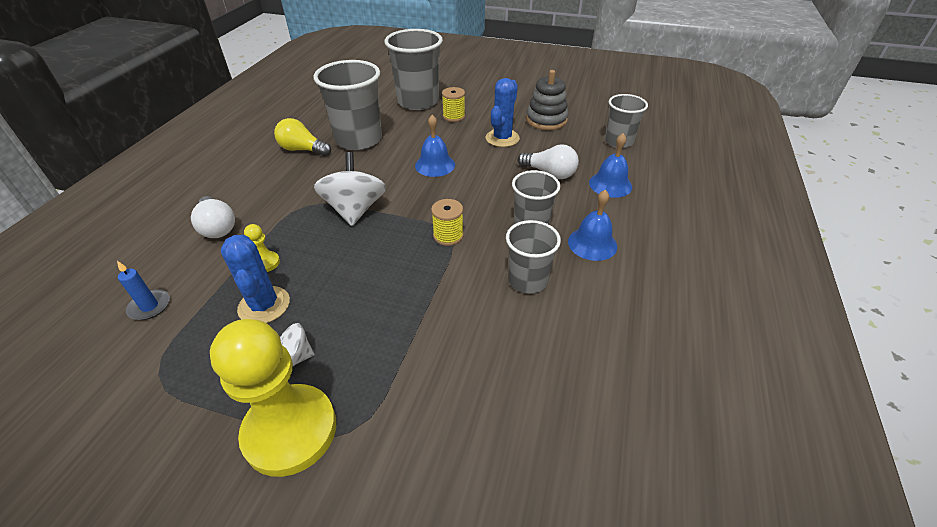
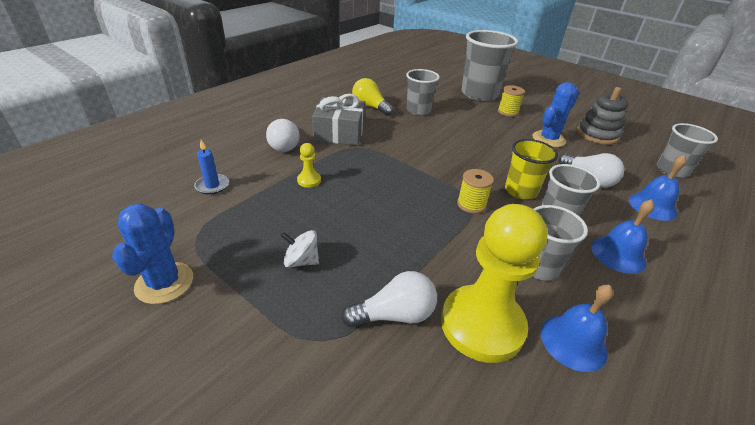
camera: 20 degrees right, 5 degrees down
yellow pawn [210,319,336,477] -> yellow pawn moved to [441,204,548,363]
blue cactus [221,235,290,323] -> blue cactus moved to [112,203,193,304]
grey cup [313,60,382,150] -> grey cup [406,69,440,115], size x0.61
white spinning top [314,152,386,226] -> none
blue bell [415,115,455,177] -> blue bell moved to [541,285,613,372]
none -> grey gift [312,94,365,146]
none -> white light bulb [341,271,437,327]
none -> yellow cup [505,139,558,199]

